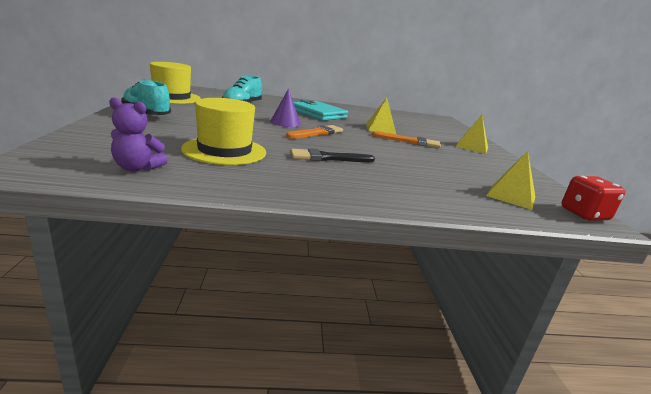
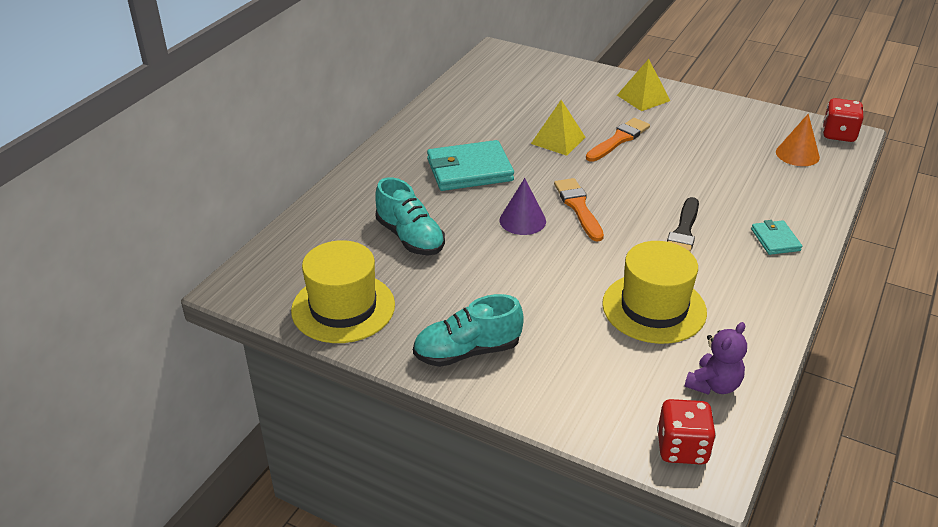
camera: 55 degrees left, 15 degrees up
yellow pyramid [486,151,535,210] -> orange cone [776,114,820,166]
none -> red dice [657,399,716,464]
none -> turquoise wallet [751,220,802,255]

